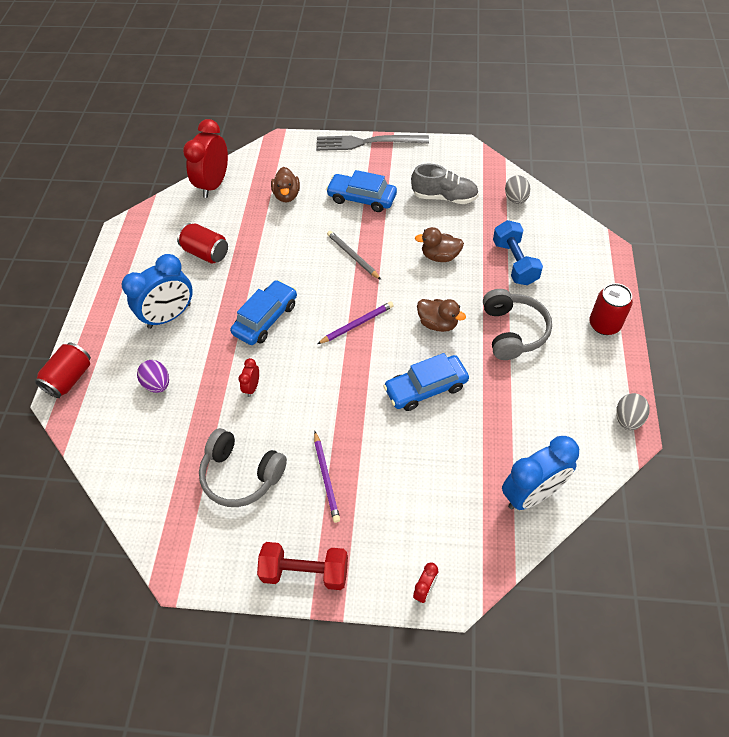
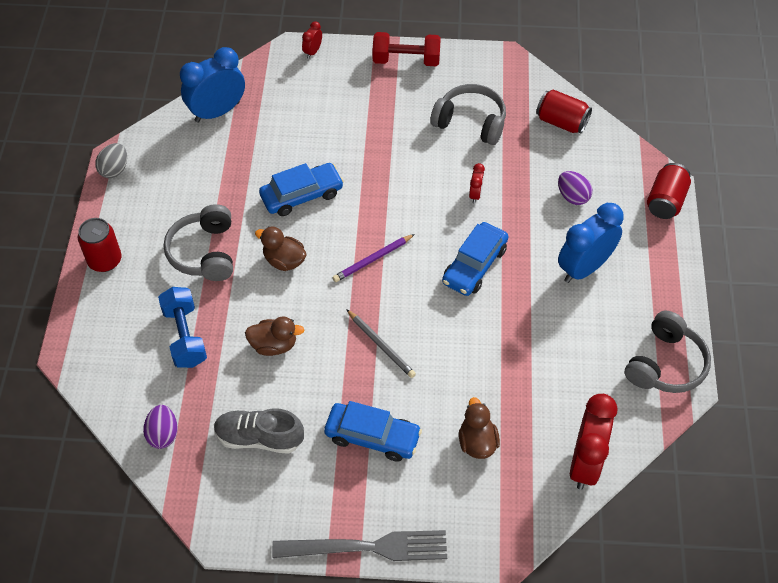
camera: 175 degrees right, 0 degrees up
red can [177,223,228,264] -> red can moved to [536,89,592,133]
purple pencil [314,432,340,523] -> none
grey egg [505,175,530,204] -> purple egg [143,405,178,449]
none -> grey headphones [625,311,711,393]

